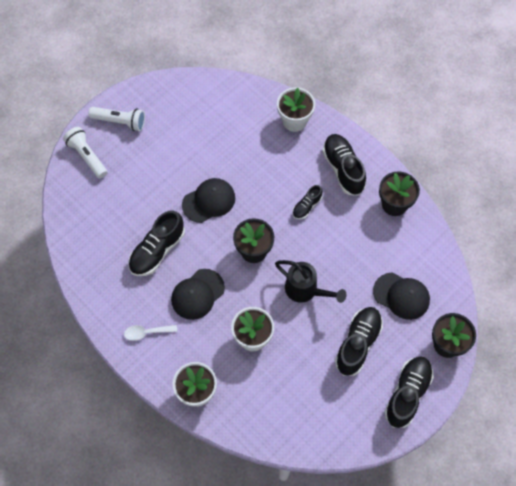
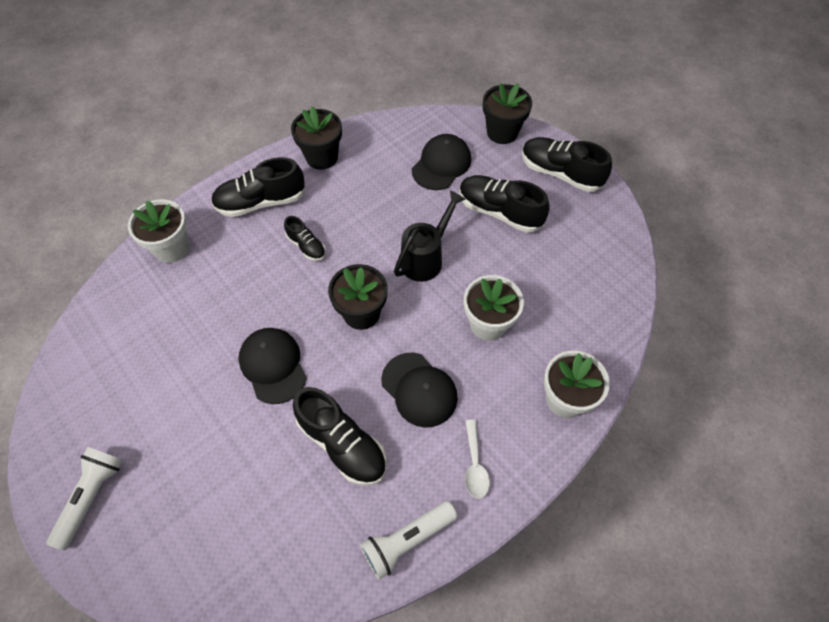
camera: 85 degrees left, 5 degrees down
white flashlight [63,127,108,179] -> white flashlight moved to [360,501,457,580]

